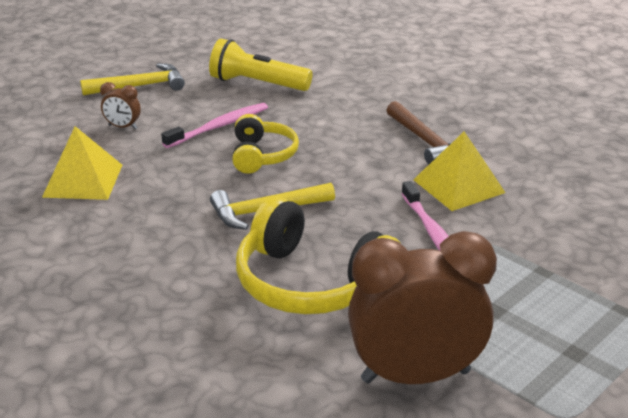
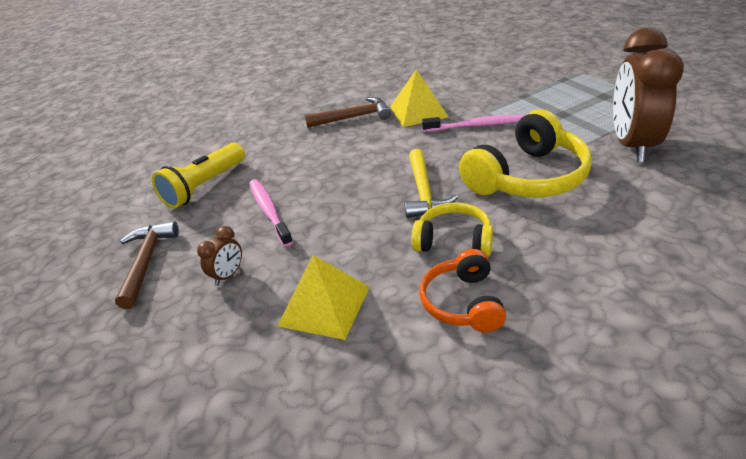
camera: 70 degrees left, 5 degrees up
yellow hammer [80,63,185,96] -> brown hammer [115,221,179,309]
yellow headphones [232,114,299,174] -> yellow headphones moved to [412,203,493,257]
none -> orange headphones [419,249,506,332]

